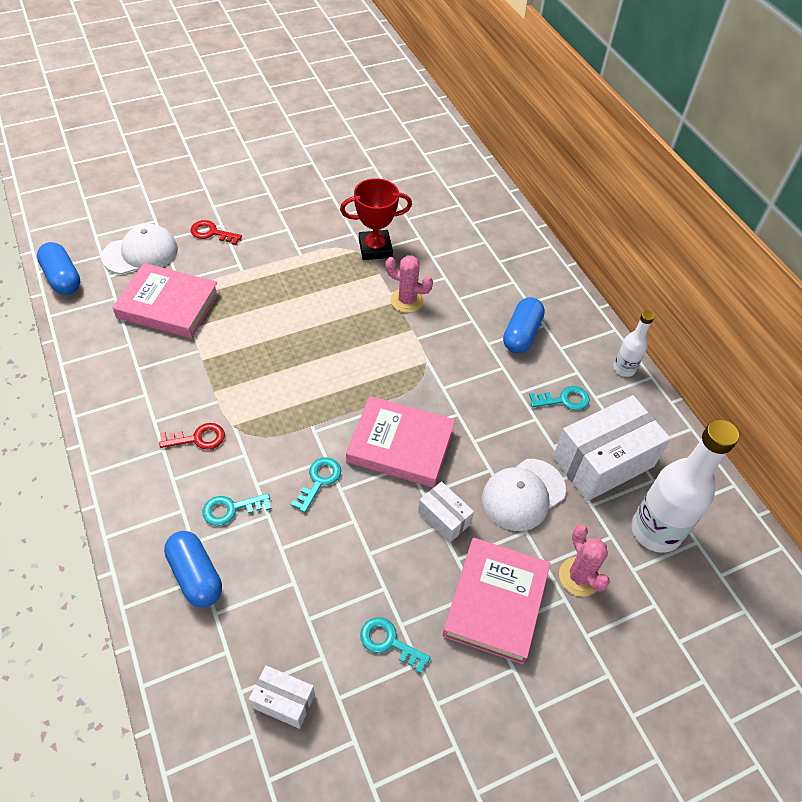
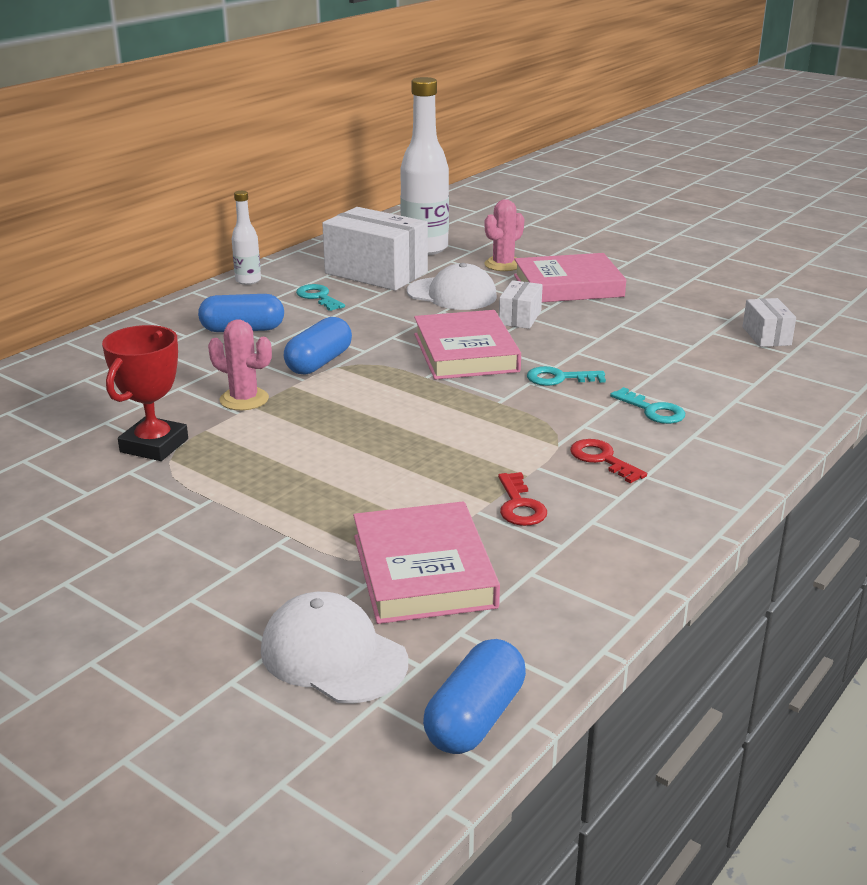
camera: 115 degrees left, 25 degrees down
blue capsule [164,531,222,608] -> blue capsule moved to [284,317,352,375]
red key [191,220,242,245] -> red key moved to [498,472,547,526]
red trophy [340,178,412,260] -> red trophy turned 60 degrees clockwise [102,325,188,461]
turquoise key [360,617,431,674] -> none
pink cactus [386,255,433,313] -> pink cactus turned 60 degrees counterclockwise [208,319,272,410]

